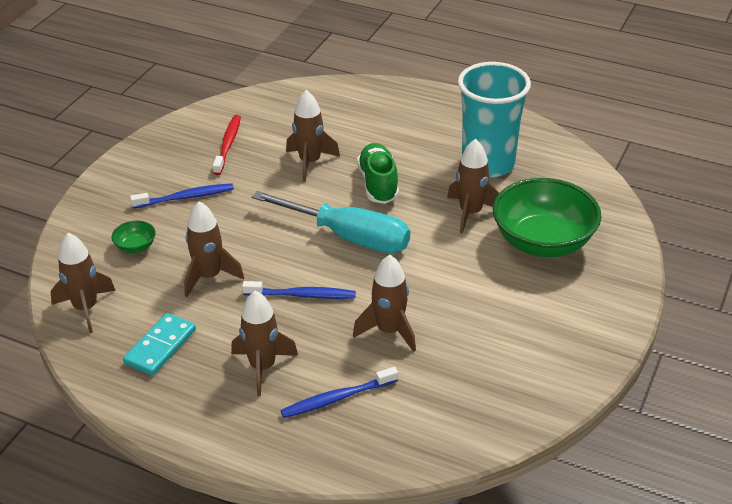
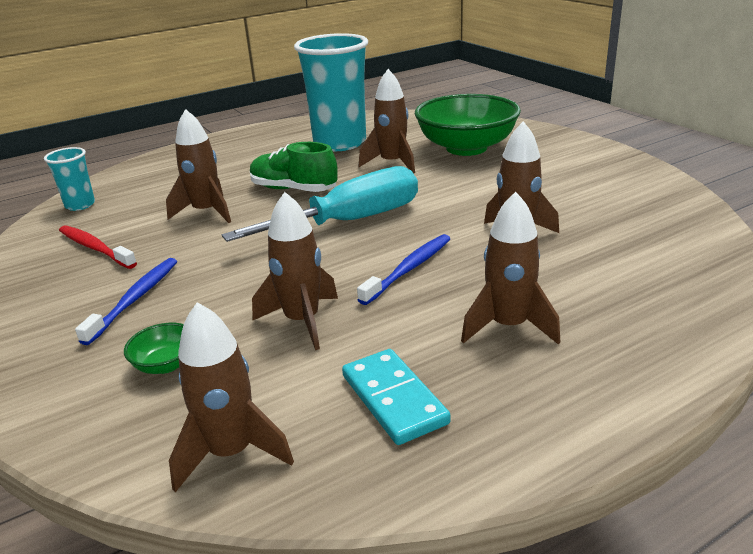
camera: 55 degrees left, 10 degrees down
blue toothbrush [280,367,398,418] -> none
none -> turquoise cup [44,147,95,211]

